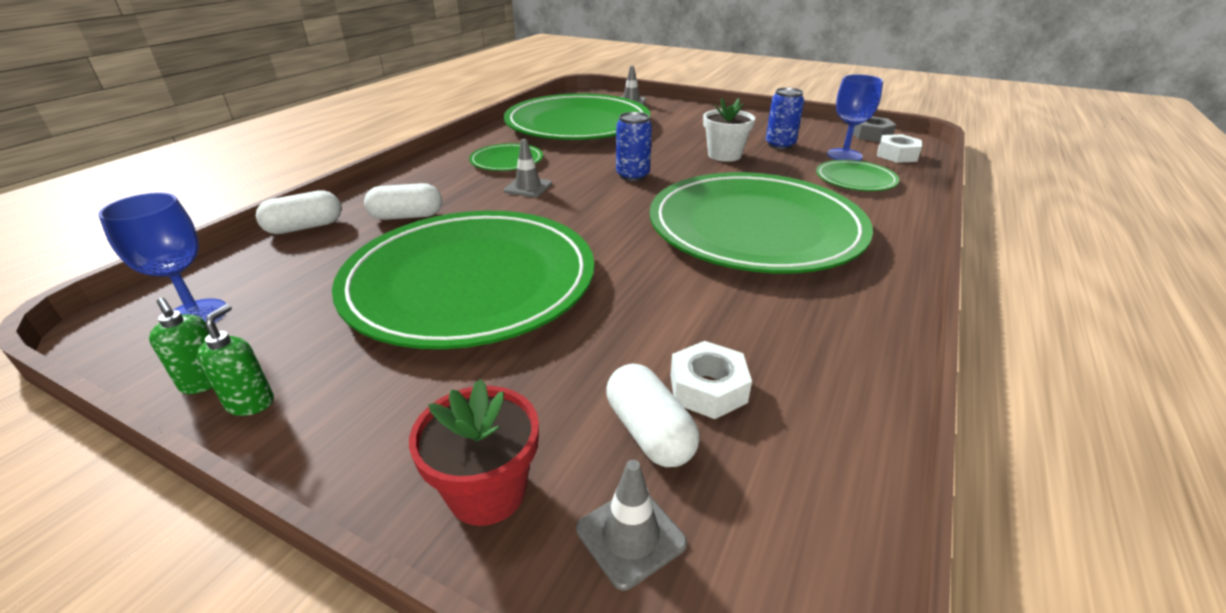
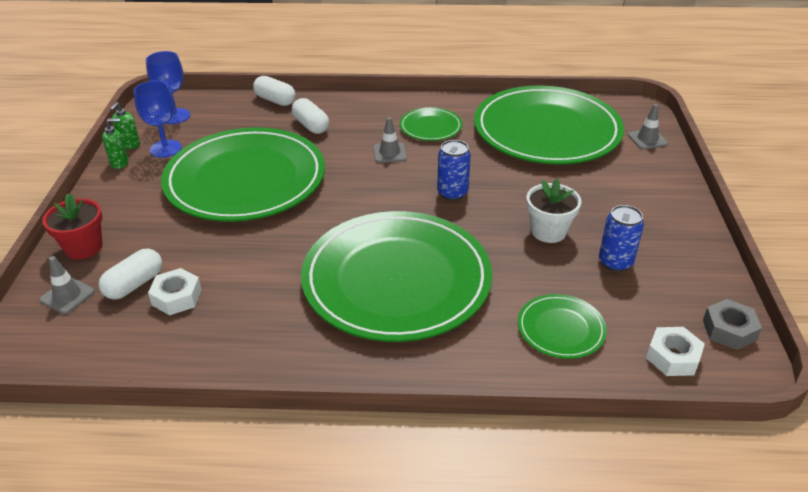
camera: 65 degrees right, 5 degrees up
blue goblet [827,74,883,161] -> blue goblet moved to [134,81,182,158]

